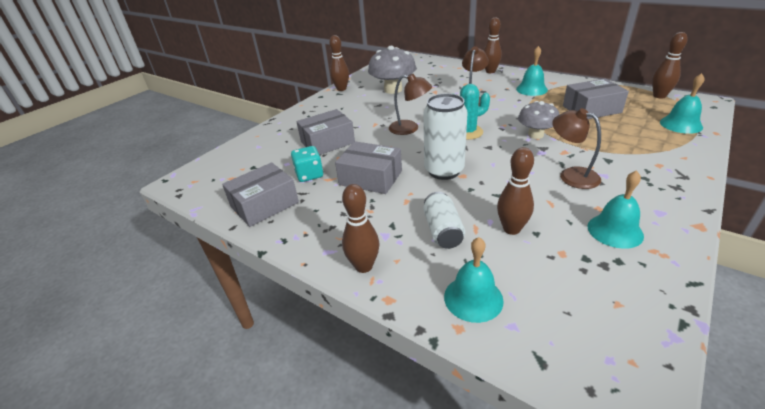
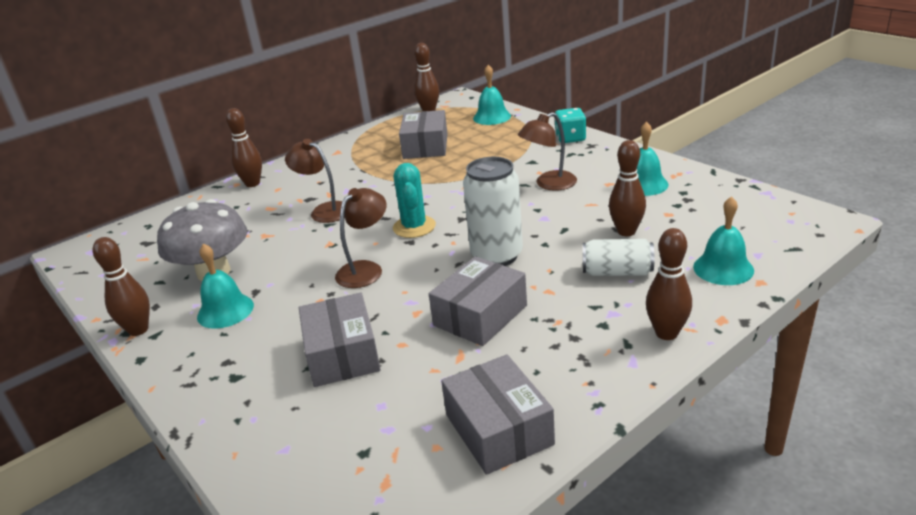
camera: 75 degrees left, 5 degrees down
turquoise dice [291,146,323,182] -> turquoise dice moved to [555,108,586,143]
turquoise bell [516,46,548,96] -> turquoise bell moved to [197,243,254,329]
grey mushroom [518,101,560,139] -> none

